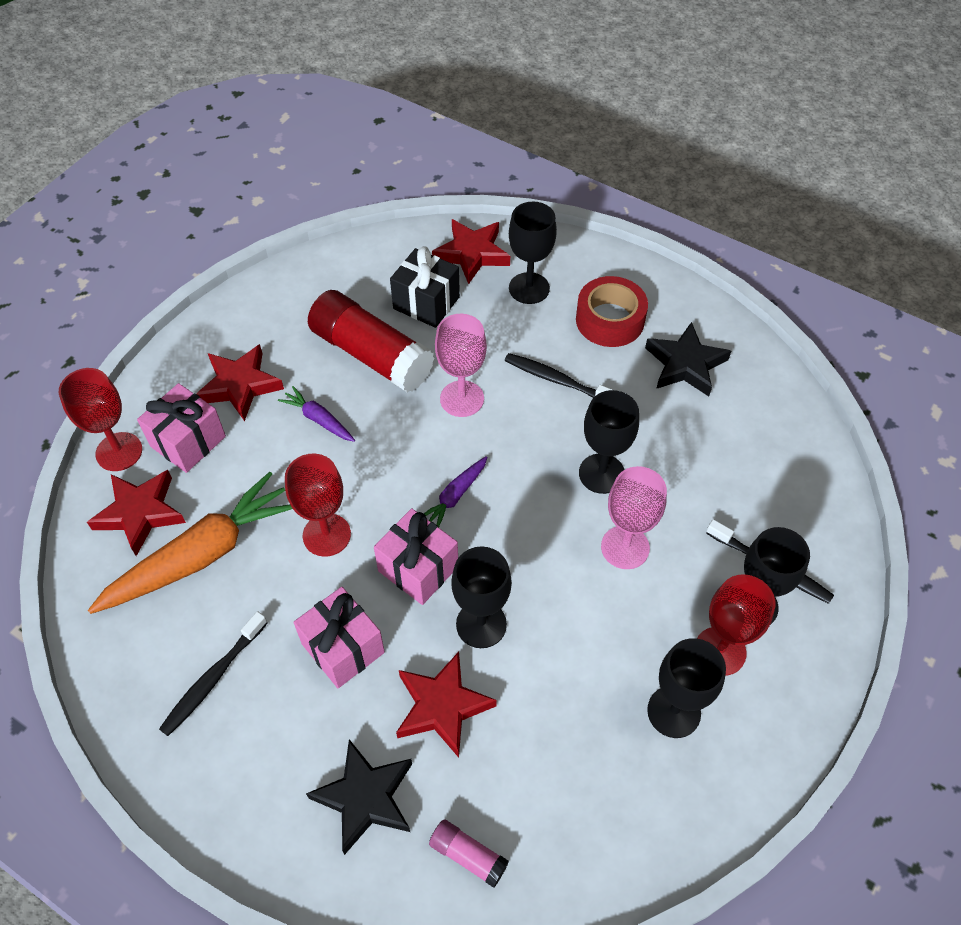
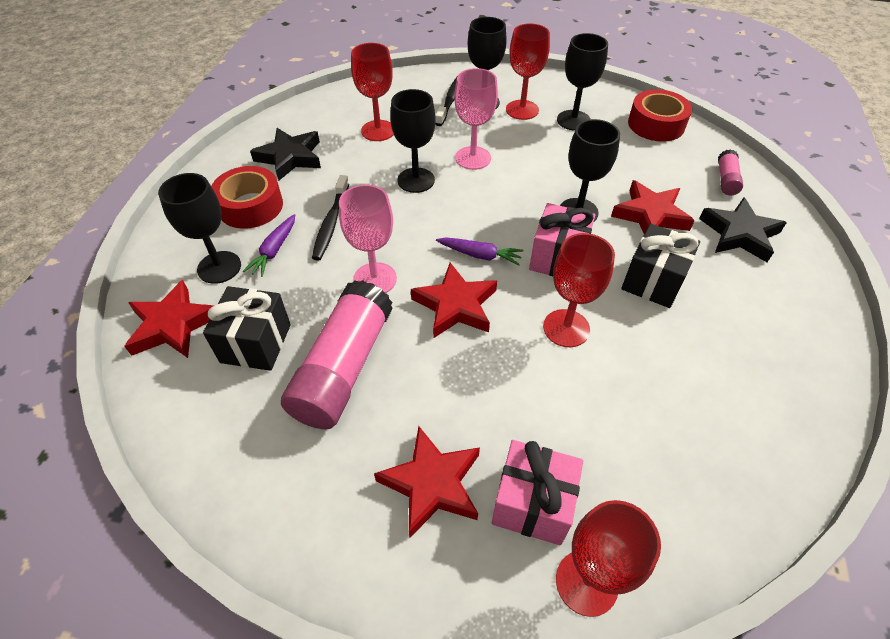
camera: 110 degrees left, 5 degrees down
red star [87,470,186,556] -> red star moved to [411,262,497,338]
orange carrot [88,472,292,614] -> none
black toothbrush [159,611,267,736] -> none
purple carrot [278,386,355,442] -> purple carrot moved to [243,214,295,277]
pink gift [293,587,385,688] -> black gift [621,224,700,308]
red glue stick [308,290,434,392] -> pink glue stick [281,280,393,429]
none -> red goblet [351,43,394,141]
none -> red tape [628,89,692,142]

